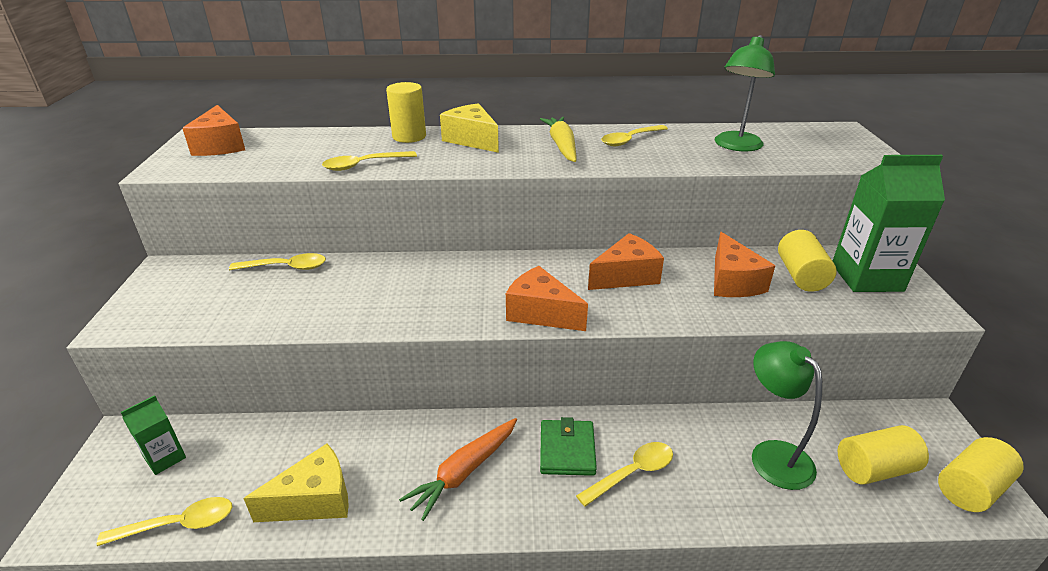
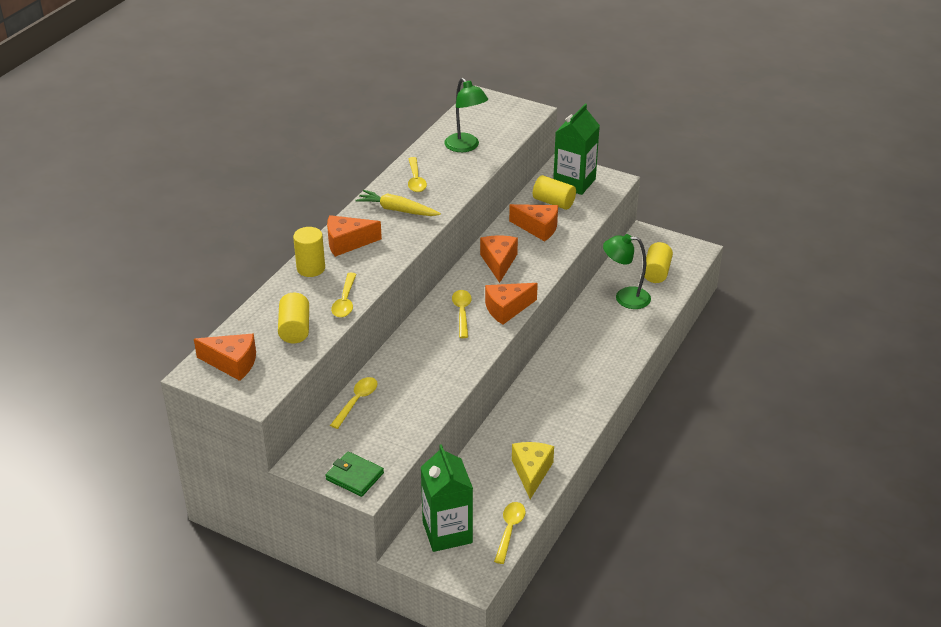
camera: 60 degrees left, 5 degrees up
green carton [121,395,186,475] -> green carton [421,444,473,552], size x1.96
orange carrot [399,418,517,521] -> none
yellow cheese [440,103,499,153] -> orange cheese [327,215,382,257]
green wallet [540,417,597,476] -> green wallet moved to [325,451,384,497]
yellow spoon [576,442,673,507] -> yellow spoon moved to [452,290,472,338]
yellow cylinder [938,437,1024,512] -> yellow cylinder moved to [278,293,309,343]

